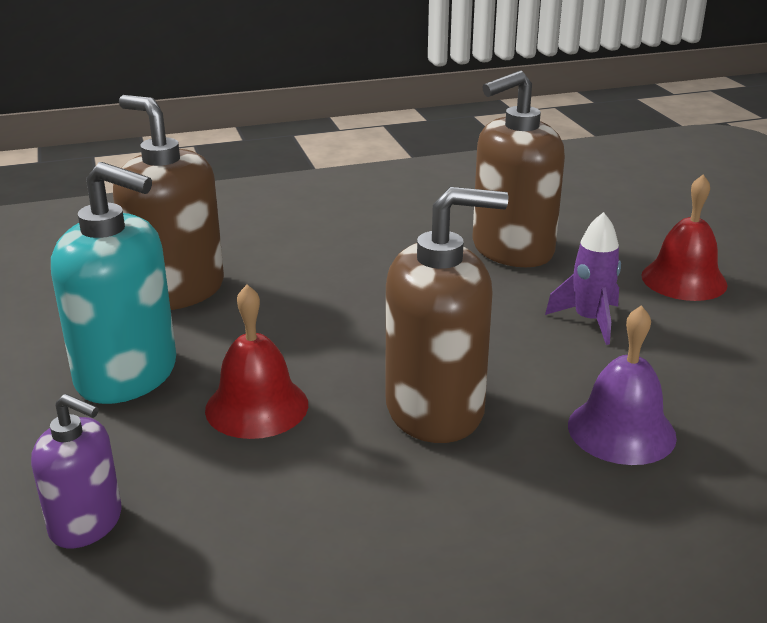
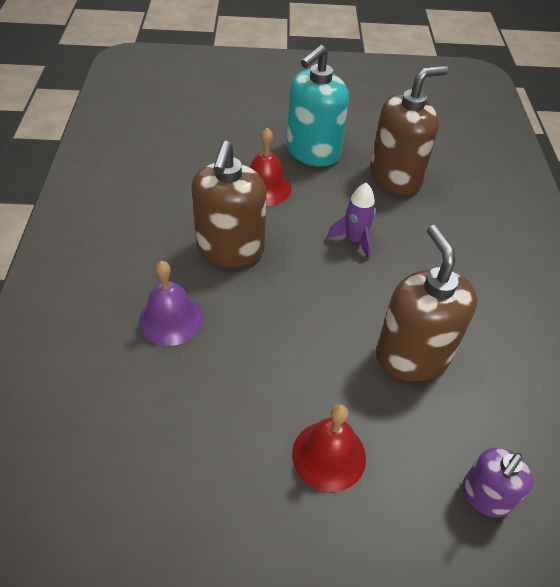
camera: 105 degrees right, 20 degrees up
purple soap dispenser [31,394,122,548] -> purple soap dispenser moved to [462,448,533,517]
purple rocket [545,212,621,345] -> purple rocket moved to [327,183,376,260]

